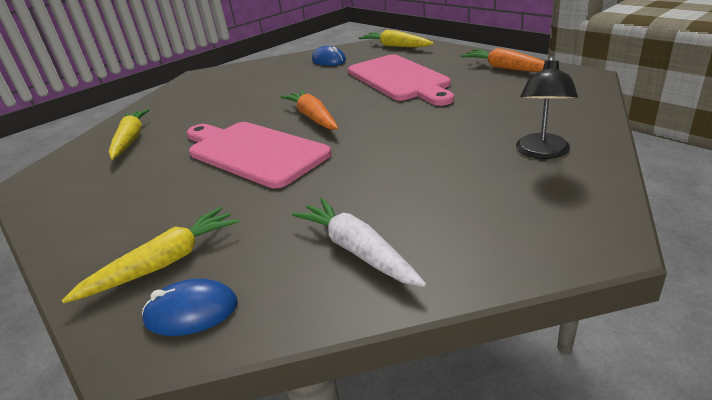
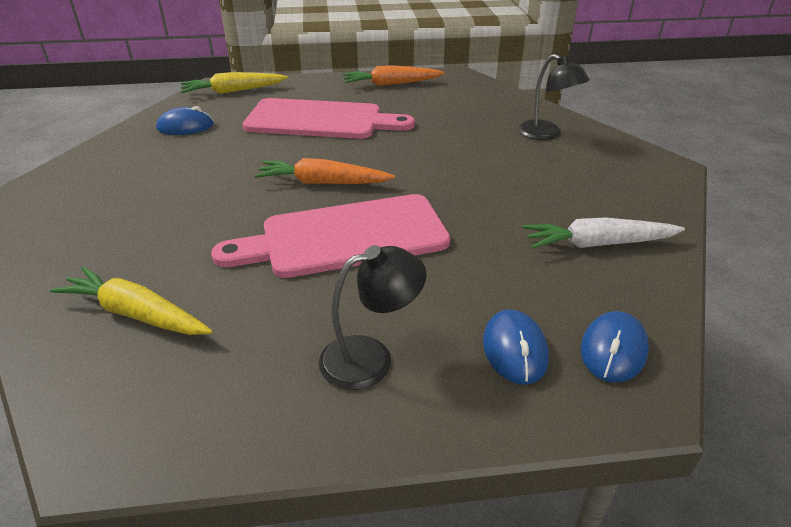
camera: 60 degrees left, 5 degrees up
yellow carrot [61,207,239,304] -> blue mouse [483,309,549,385]
none -> black lamp [319,245,427,390]

